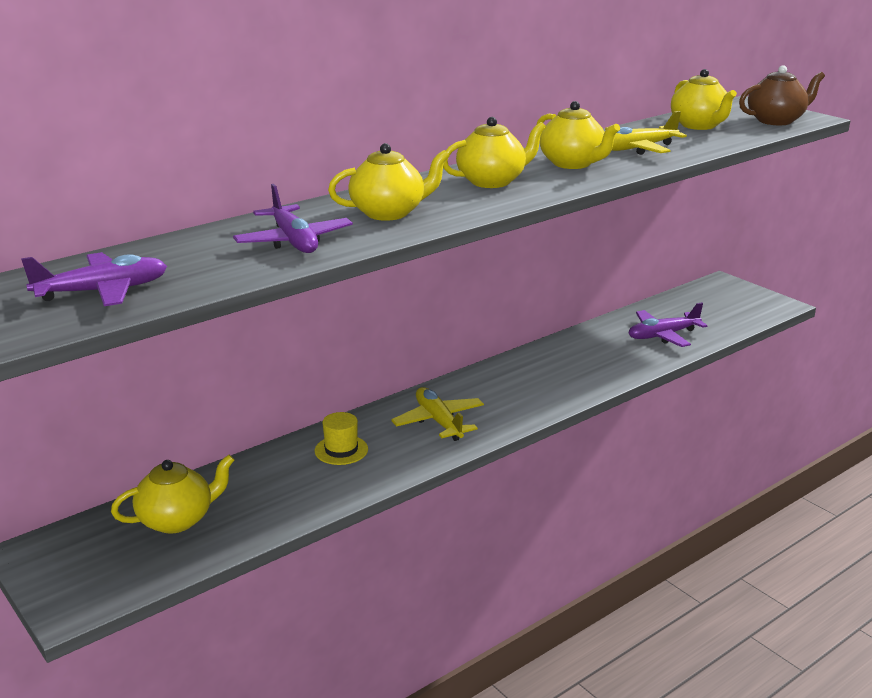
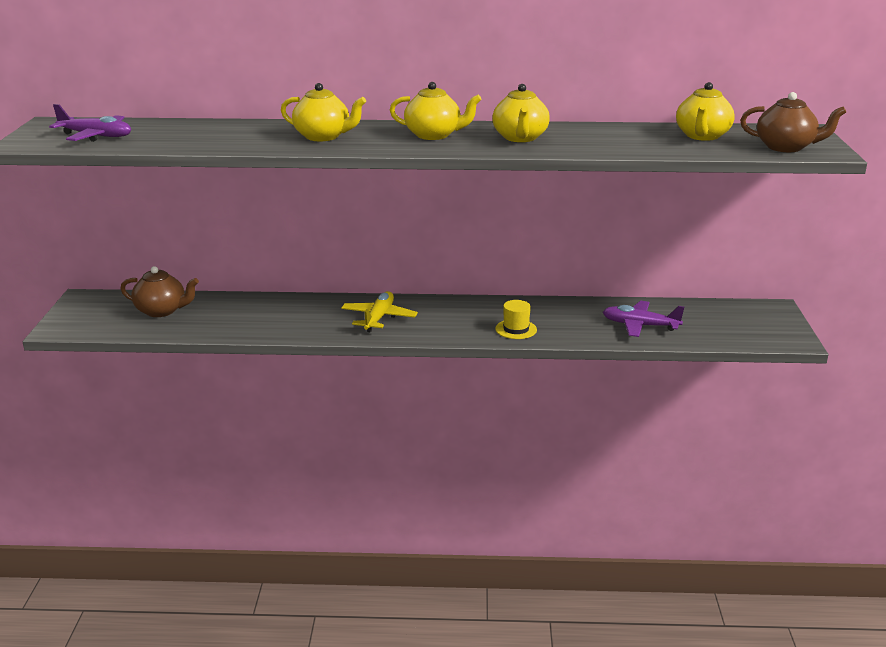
camera: 40 degrees right, 0 degrees up
yellow teapot [111,455,234,534] -> brown teapot [121,266,199,317]
purple plane [233,184,353,253] -> none
yellow hat [315,412,368,465] -> yellow hat moved to [495,300,537,339]
yellow plane [605,111,687,155] -> none

